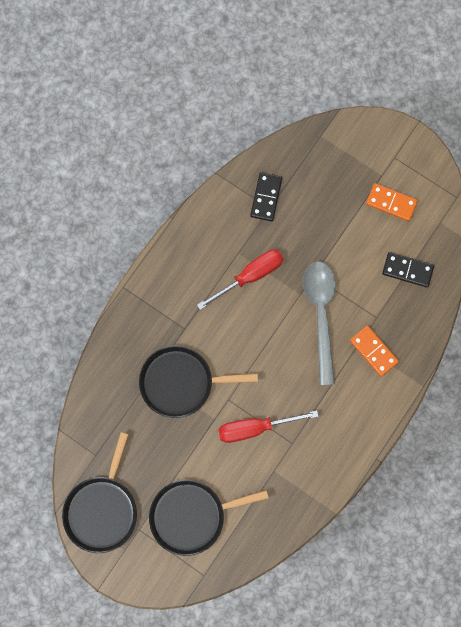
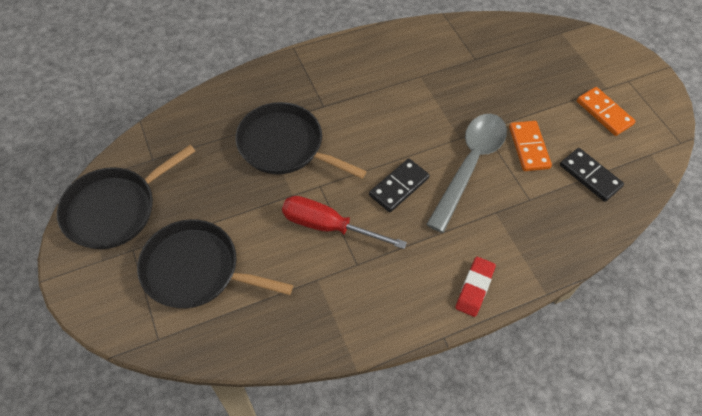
camera: 30 degrees right, 20 degrees down
red screwdriver [197,250,283,310] -> none
black domino [250,172,282,221] -> black domino moved to [369,158,430,212]
orange domino [350,326,399,377] -> orange domino moved to [509,121,552,171]
none -> red eraser [455,257,496,317]

